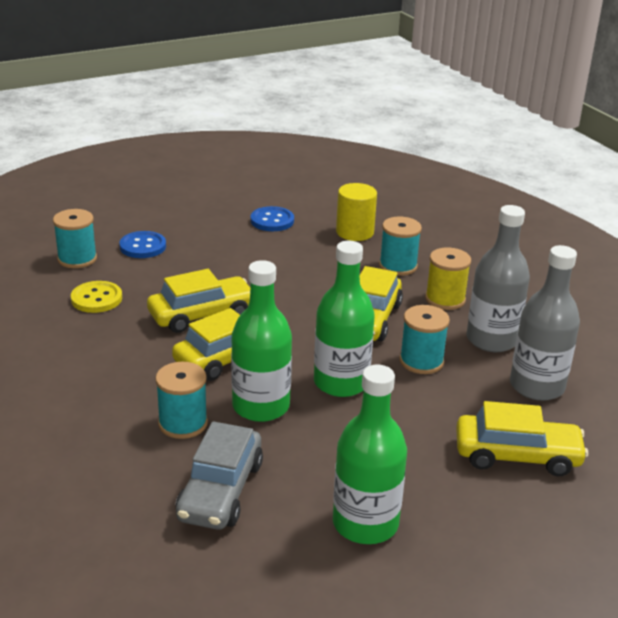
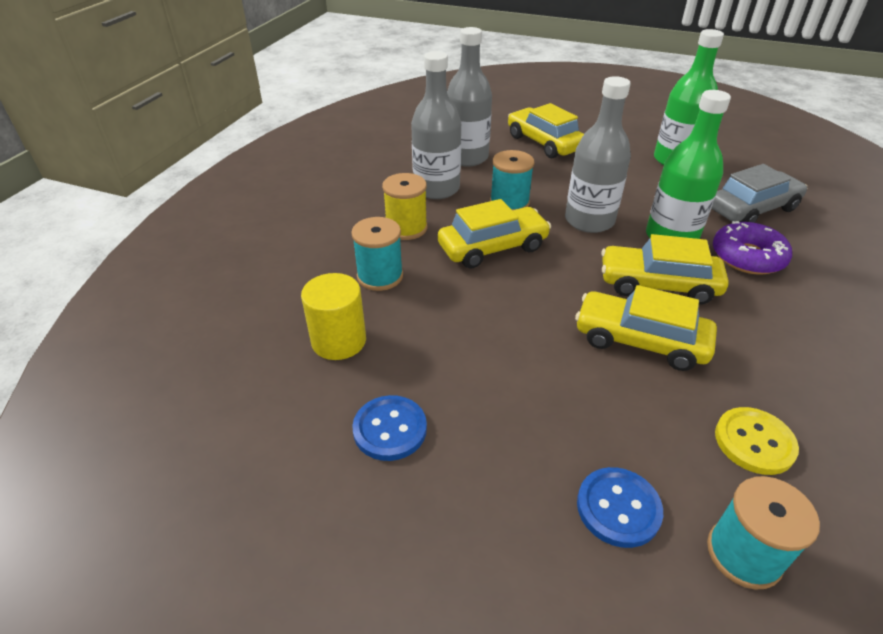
camera: 130 degrees left, 10 degrees up
turquoise spool [155,362,208,439] -> purple donut [713,221,792,275]
green bottle [314,241,375,397] -> grey bottle [565,76,631,233]

